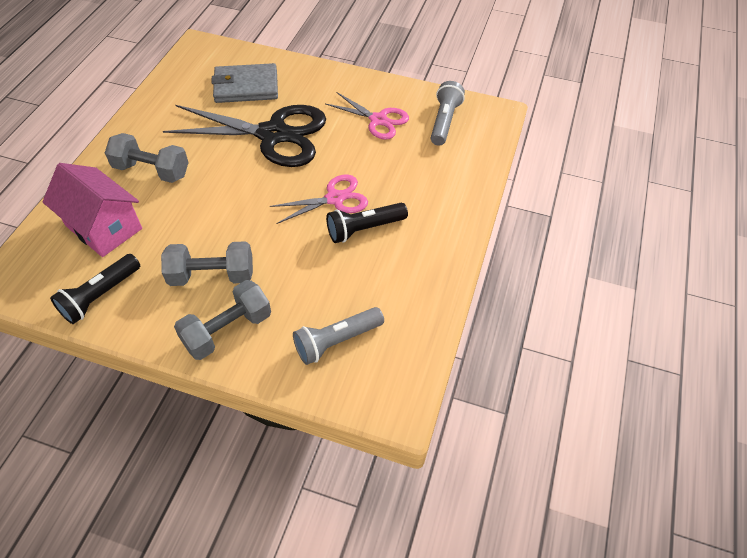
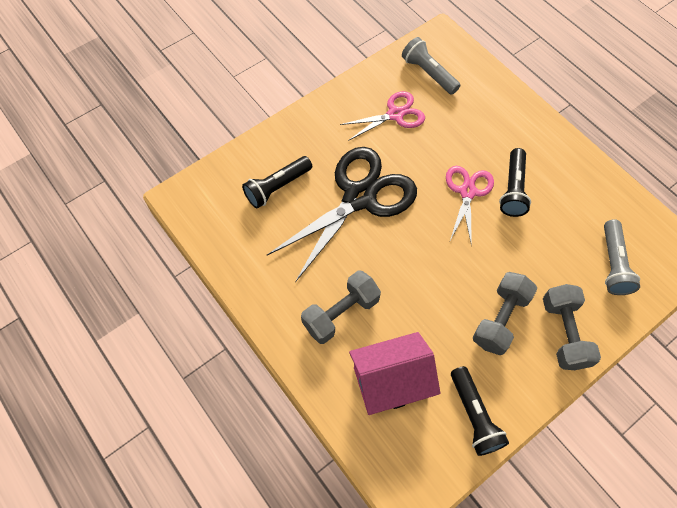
camera: 55 degrees left, 10 degrees up
grey wallet [211,63,278,103] -> black flashlight [242,156,312,208]

